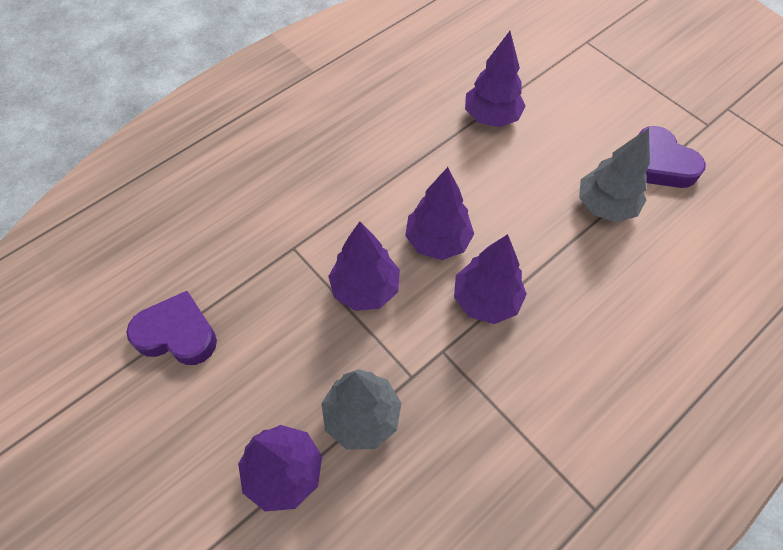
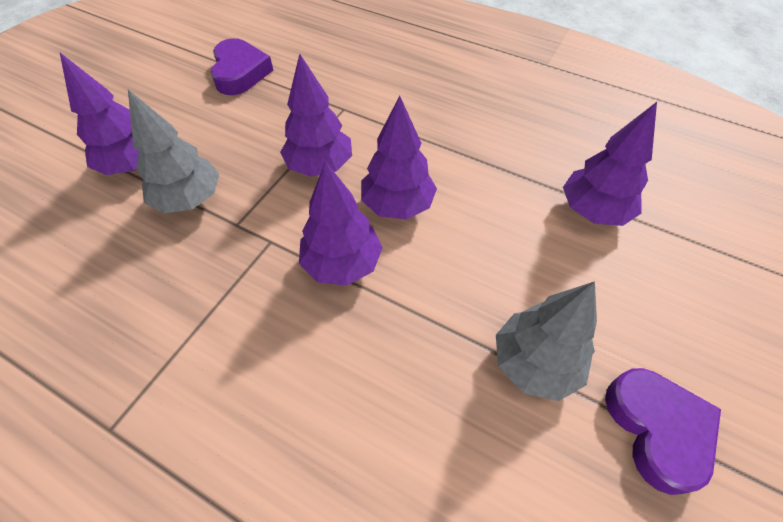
camera: 70 degrees right, 5 degrees down
purple heart [638,126,706,188] -> purple heart turned 135 degrees clockwise [605,368,721,495]

